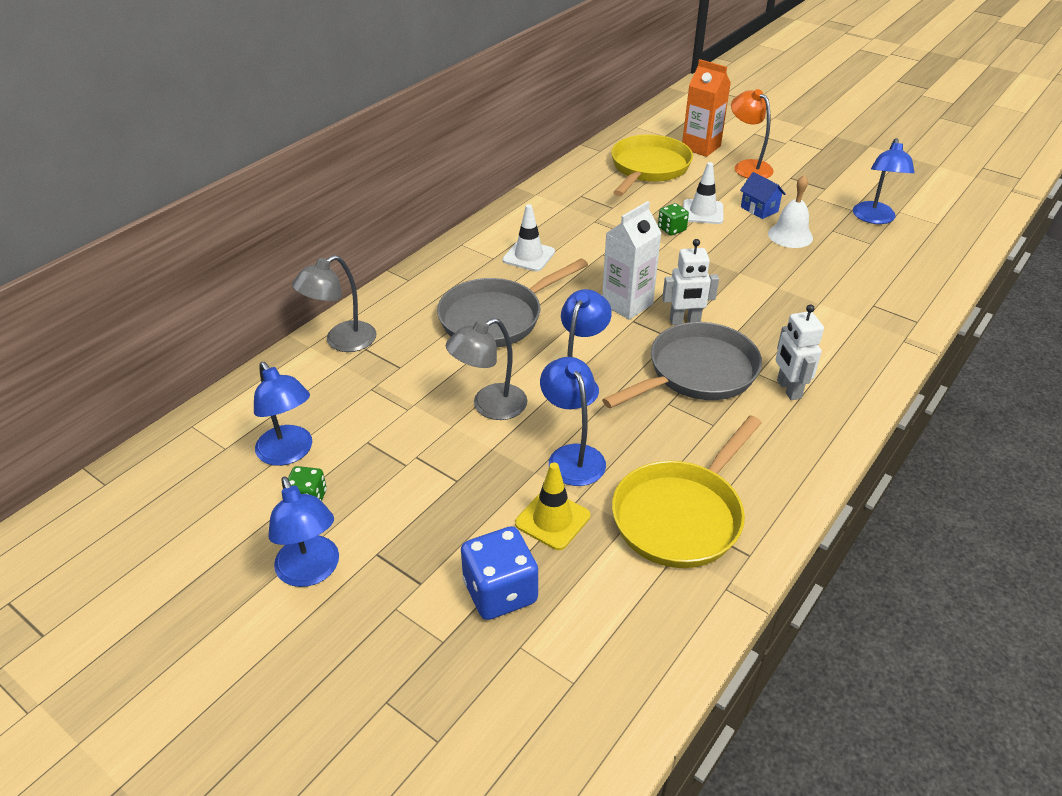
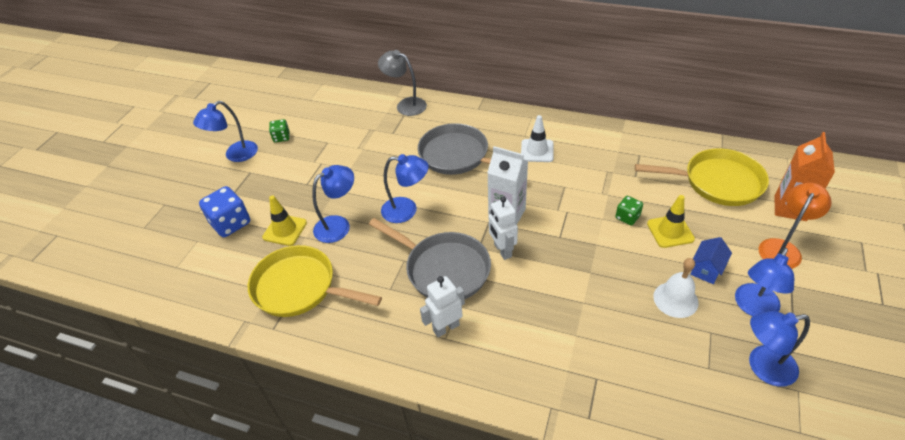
camera: 75 degrees right, 5 degrees up
blue lamp [254,362,312,466] -> blue lamp moved to [735,248,794,316]
grey lamp [446,318,527,420] -> none
white traffic cone [683,162,724,224] -> yellow traffic cone [647,195,695,248]

